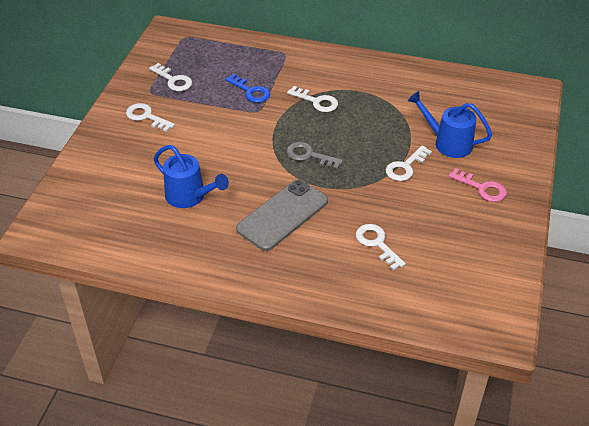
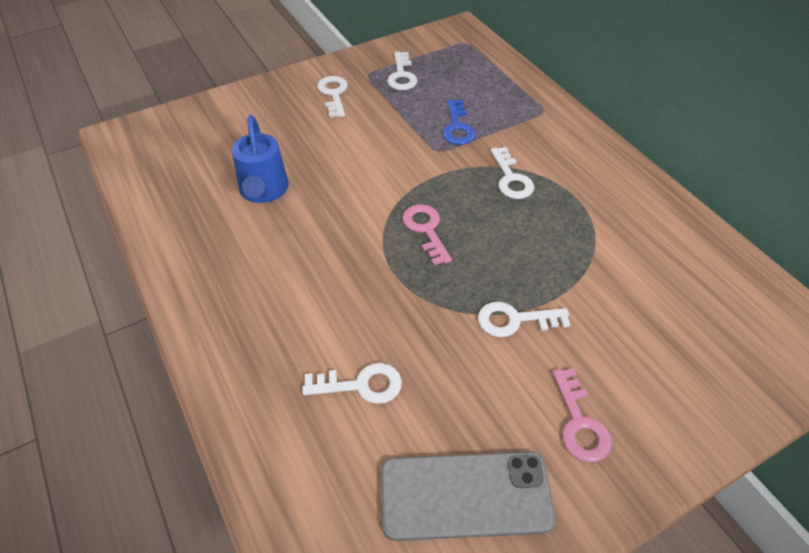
camera: 45 degrees right, 5 degrees up
grey phone [236,180,328,251] -> grey phone moved to [381,451,556,541]
grey key [286,142,343,169] -> pink key [402,204,452,265]
white key [356,224,406,270] -> white key turned 75 degrees clockwise [302,363,402,404]
blue watering can [408,91,492,158] -> none

